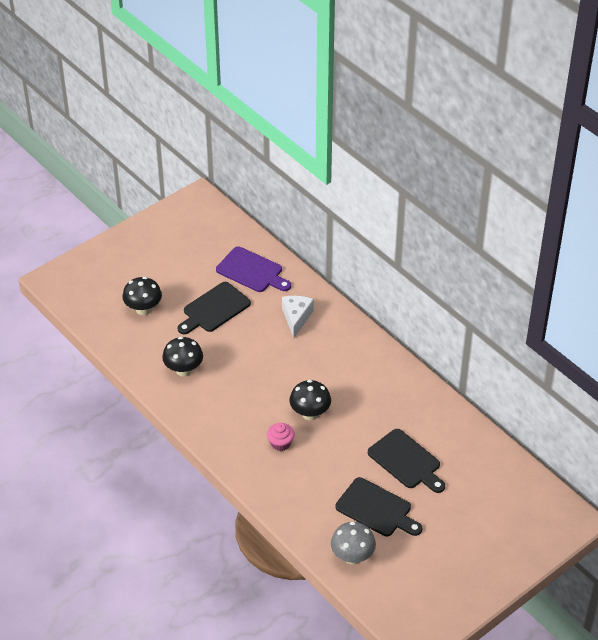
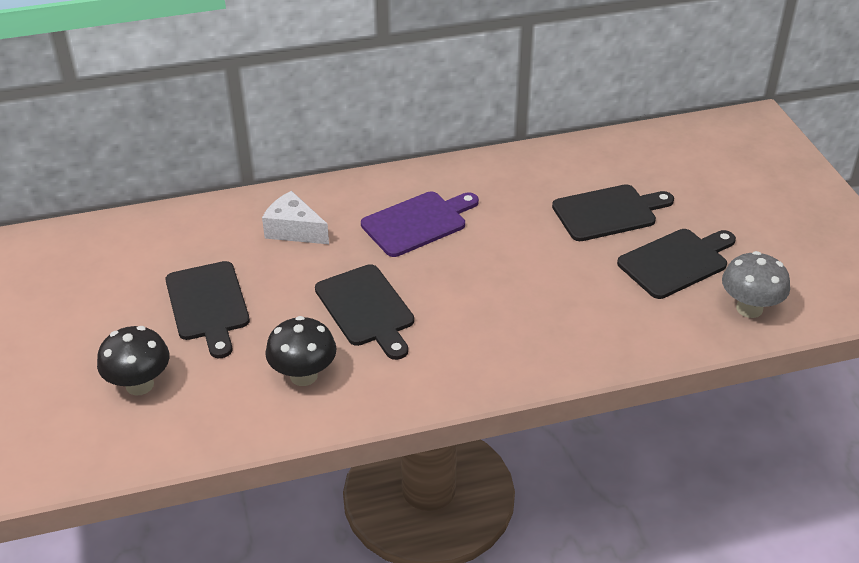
camera: 65 degrees left, 5 degrees down
purple cutting board [216,247,291,292] -> purple cutting board moved to [361,192,479,257]
pink cupcake [267,423,295,451] -> none
black mushroom [289,380,331,420] -> none
none -> black cutting board [315,264,414,360]

